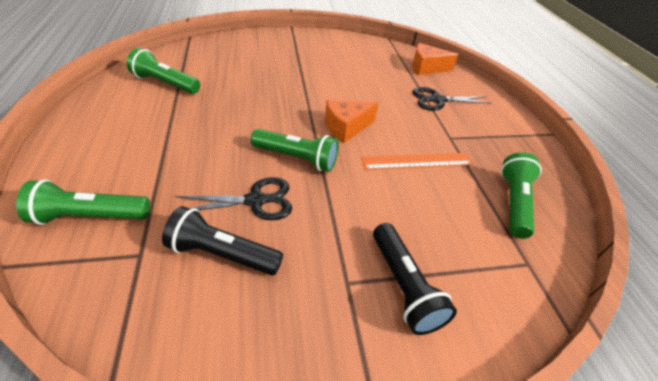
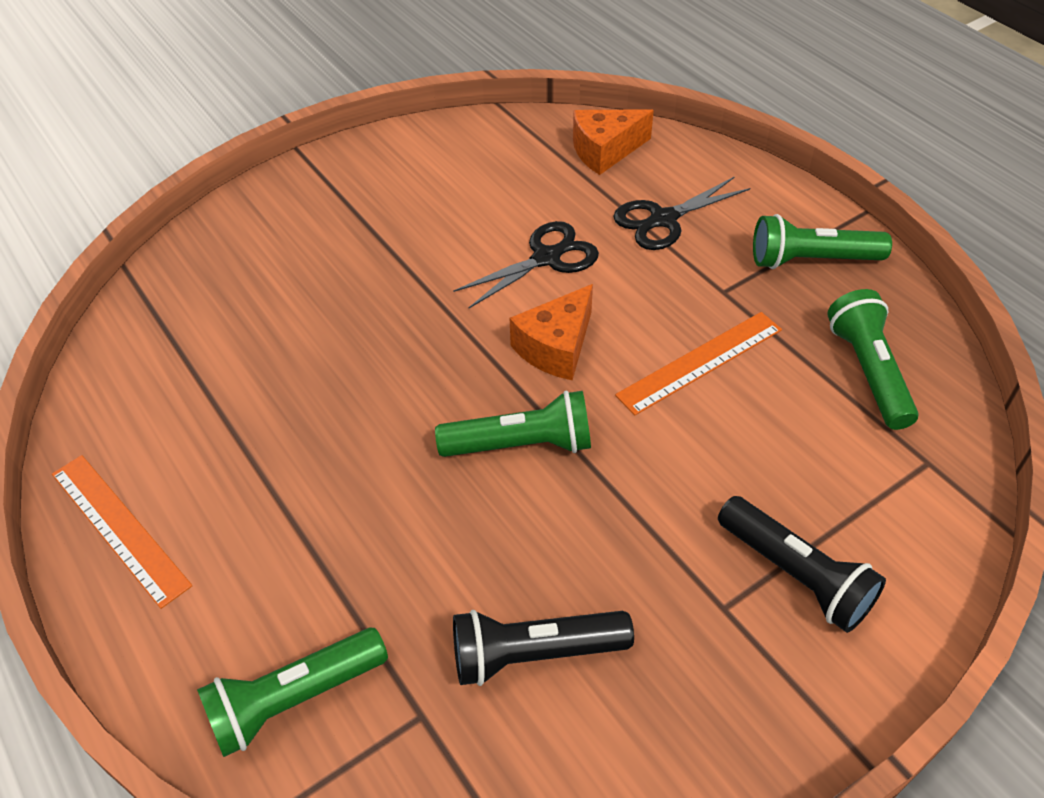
camera: 20 degrees left, 5 degrees up
green flashlight [127,48,200,94] -> green flashlight moved to [753,214,892,269]
black scissors [175,177,292,220] -> black scissors moved to [453,221,599,308]
none -> orange ruler [52,455,192,609]

